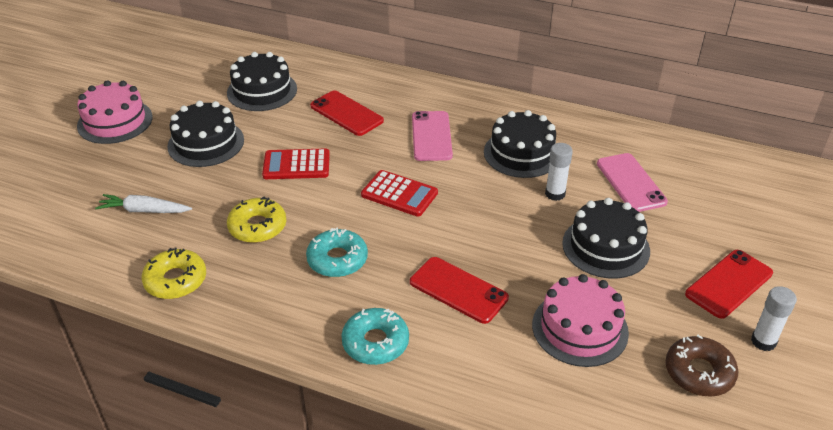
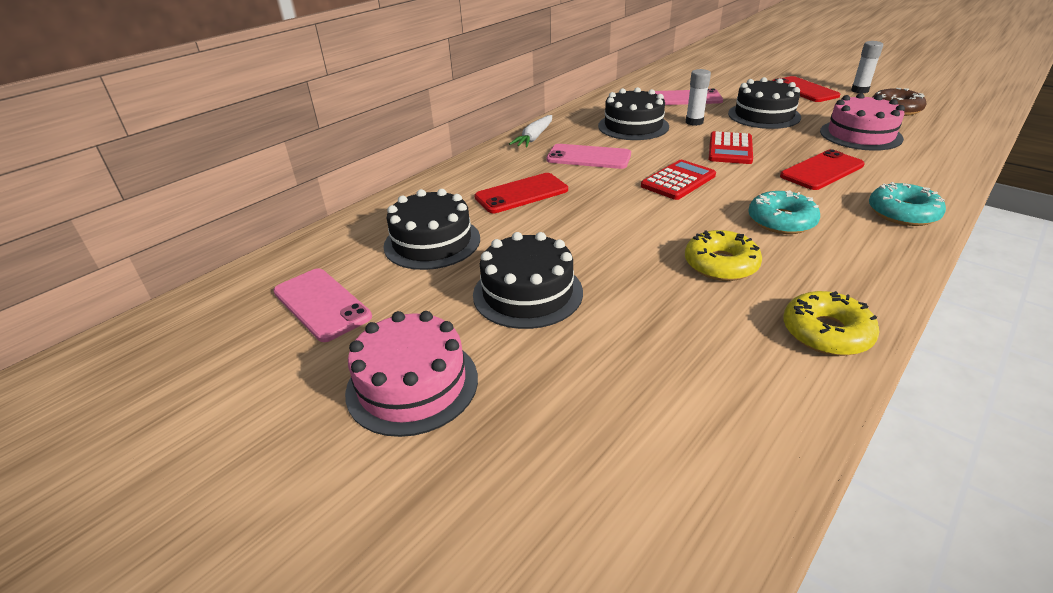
camera: 70 degrees left, 5 degrees down
white carrot [95,194,192,213] -> white carrot moved to [509,115,552,147]
red calculator [262,148,330,179] -> red calculator moved to [708,131,753,164]
none -> pink phone [273,268,372,342]

